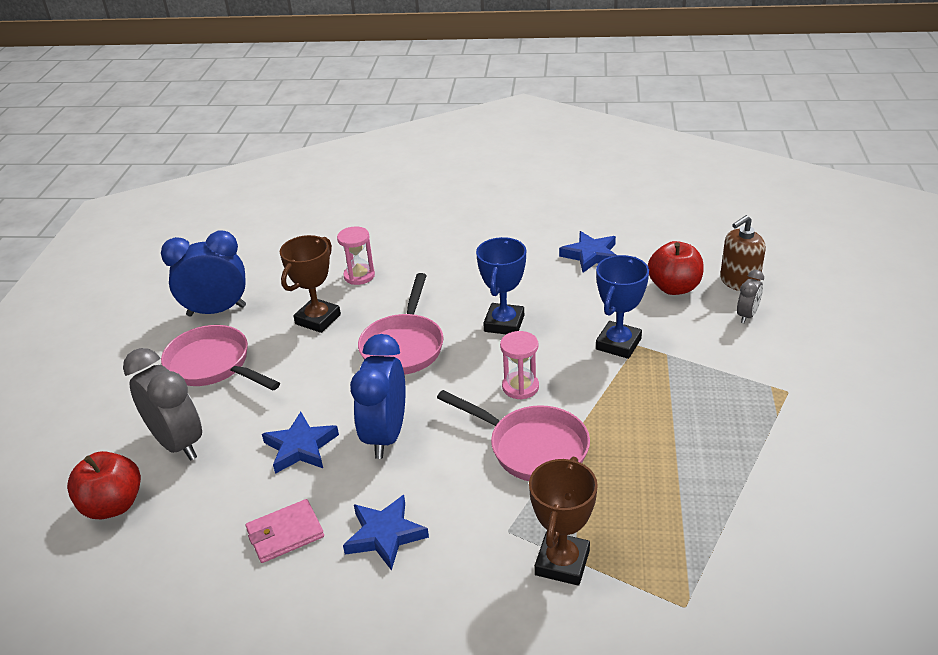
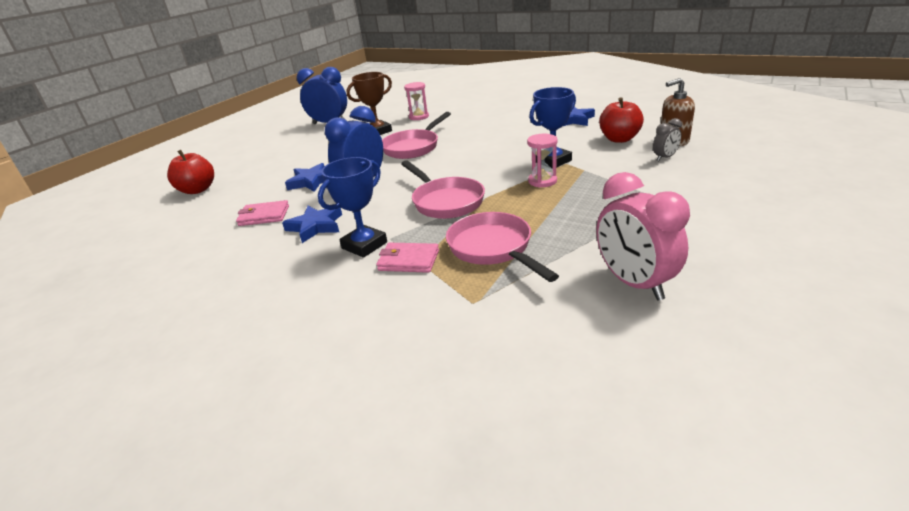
camera: 25 degrees right, 5 degrees down
grey clock [123,348,202,461] -> none
pink pan [161,325,280,390] -> pink pan moved to [446,212,559,282]
blue trophy [476,237,526,334] -> blue trophy moved to [318,157,387,258]
pink hourglass [500,331,539,400] -> pink hourglass moved to [527,134,558,188]
brown trophy [529,457,598,586] -> pink wallet [376,243,439,273]
none -> pink clock [596,172,690,300]

